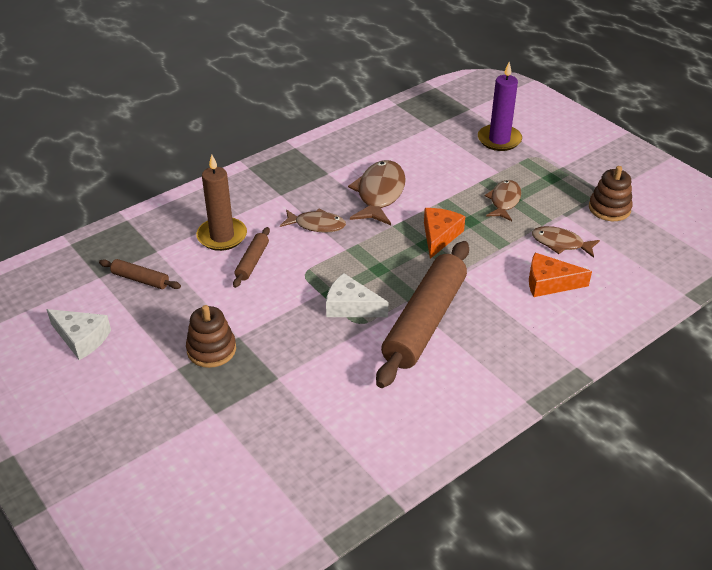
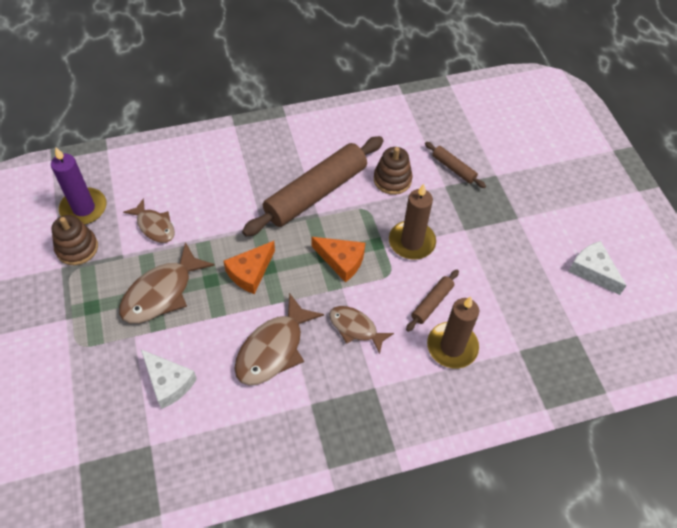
camera: 160 degrees left, 15 degrees up
brown rolling pin [99,259,181,289] -> brown rolling pin moved to [425,142,486,188]
brown stacking toy [186,305,236,368] -> brown stacking toy moved to [374,147,412,195]
white cheese [326,273,388,317] -> white cheese moved to [141,349,197,409]
purple candle [478,62,522,151] -> purple candle moved to [51,148,107,225]
brown fish [484,180,521,221] -> brown fish [119,242,215,323], size x1.59
orange cheese [529,253,592,297] -> orange cheese moved to [312,237,365,283]
none -> brown candle [389,184,436,259]

